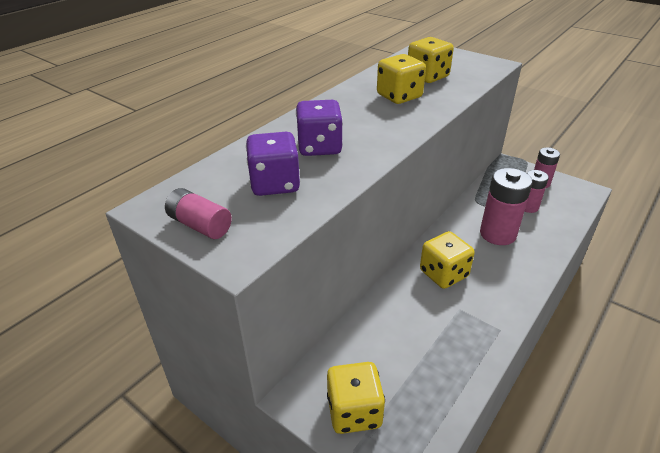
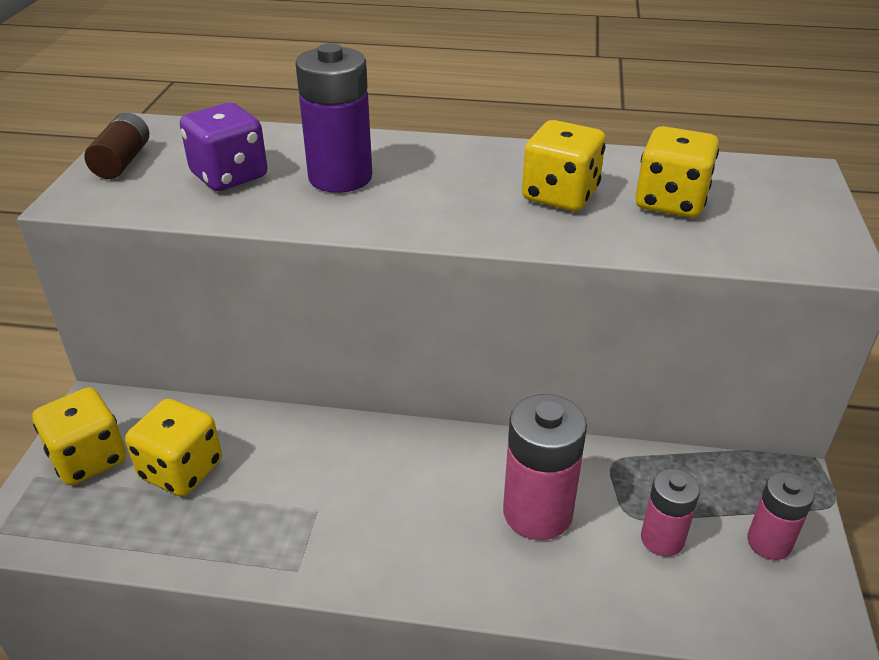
camera: 60 degrees right, 0 degrees up
pink battery [165,188,232,239] -> brown battery [84,113,149,179]
purple dice [296,100,343,156] -> purple battery [295,43,372,193]
yellow dice [420,231,475,289] -> yellow dice moved to [125,399,222,496]

